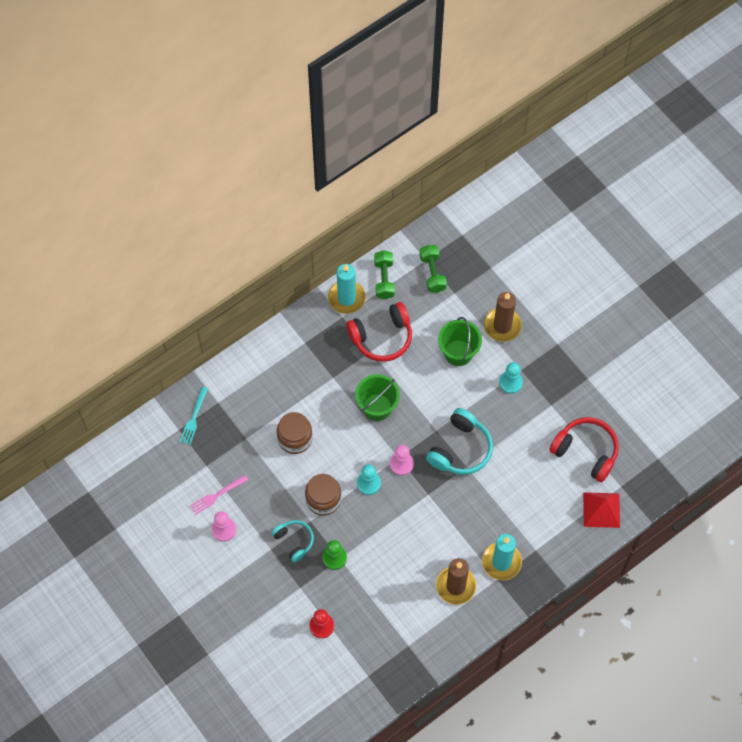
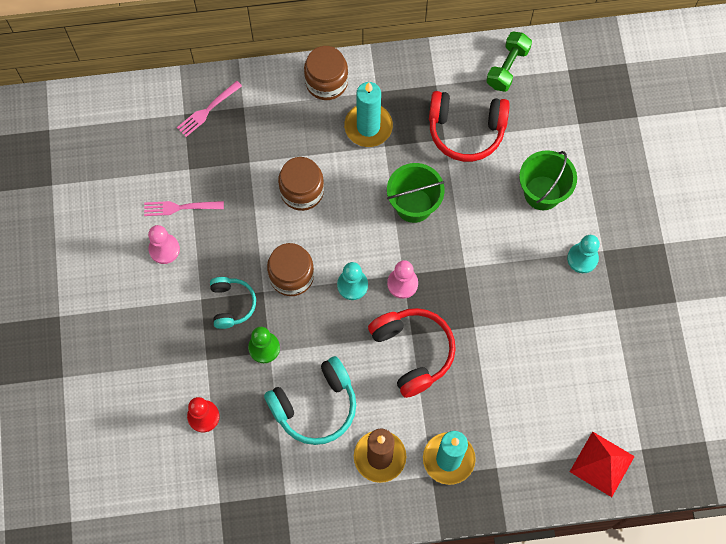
camera: 30 degrees right, 5 degrees up
turquoise fork [180,387,208,445] -> pink fork [177,81,242,137]
turquoise candle [328,264,366,314] -> turquoise candle moved to [344,82,393,147]
green dumbbell [420,245,447,293] -> none
turquoise headphones [426,408,493,475] -> turquoise headphones moved to [264,356,356,445]
brown candle [484,292,522,342] -> none
red headphones [549,417,619,482] -> red headphones moved to [368,308,456,398]
none -> brown jar [304,46,348,100]

